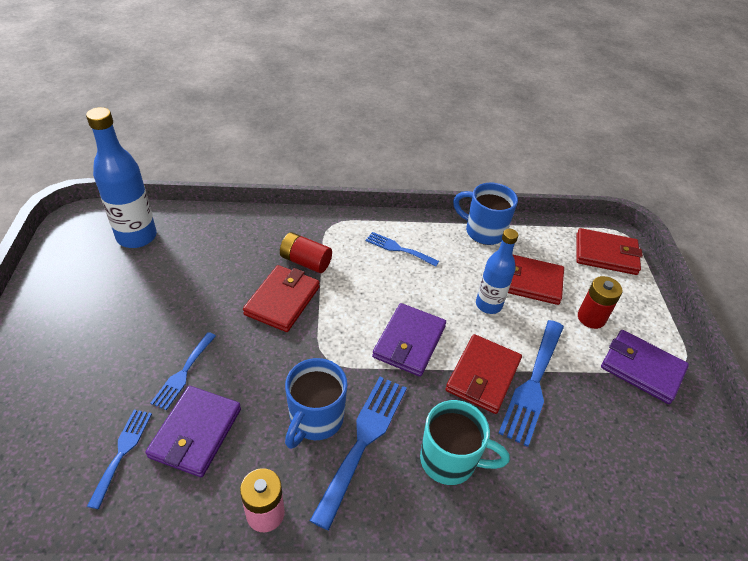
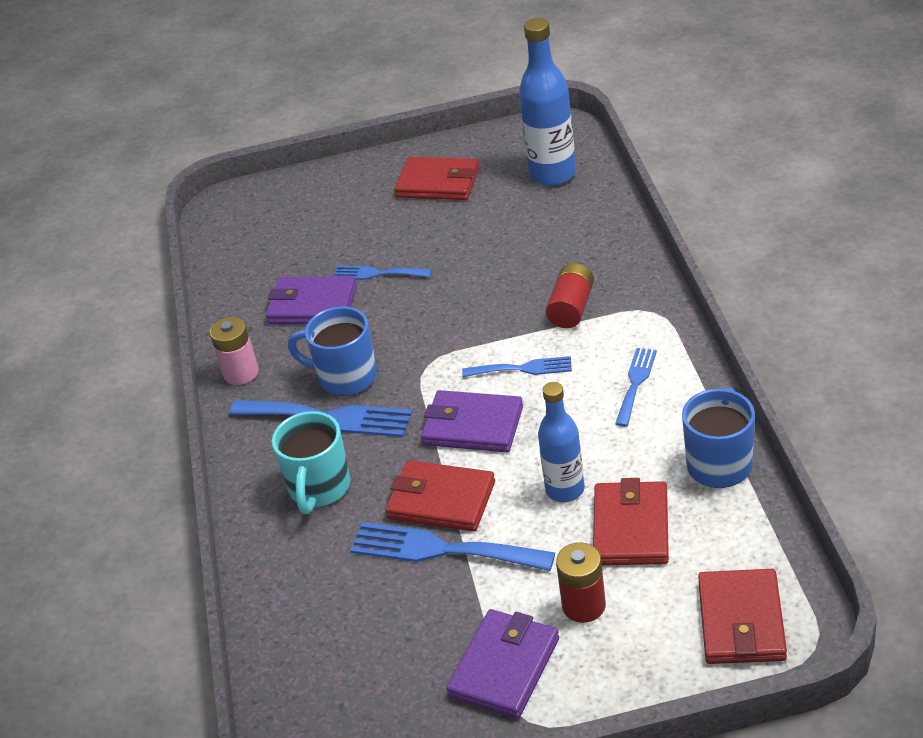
camera: 90 degrees right, 5 degrees down
blue fork [87,410,152,509] -> blue fork moved to [462,356,572,377]
red wallet [243,265,320,332] -> red wallet moved to [394,157,480,200]

